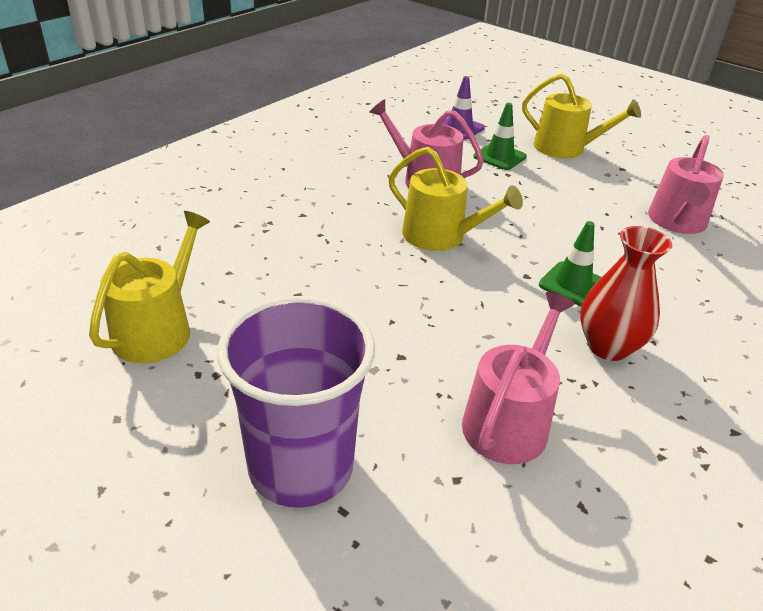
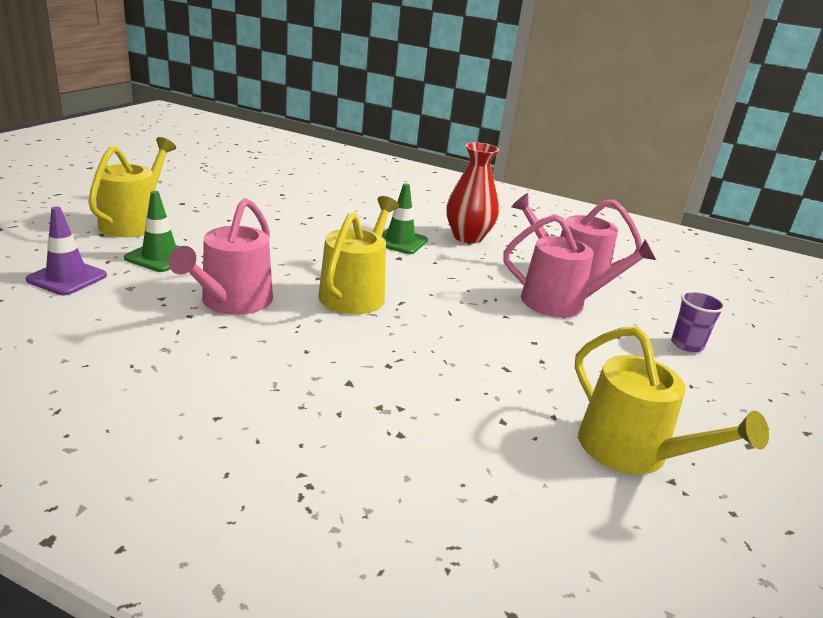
camera: 105 degrees left, 10 degrees down
yellow watering can [89,211,210,363] -> yellow watering can turned 135 degrees counterclockwise [575,326,769,474]
purple cup [217,296,375,508] -> purple cup [671,291,725,353], size x0.42
pink watering can [648,135,724,234] -> pink watering can moved to [503,214,656,317]

